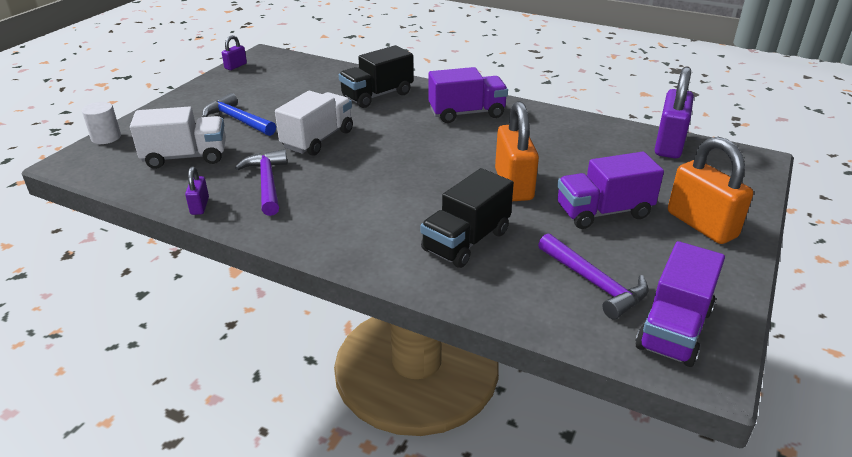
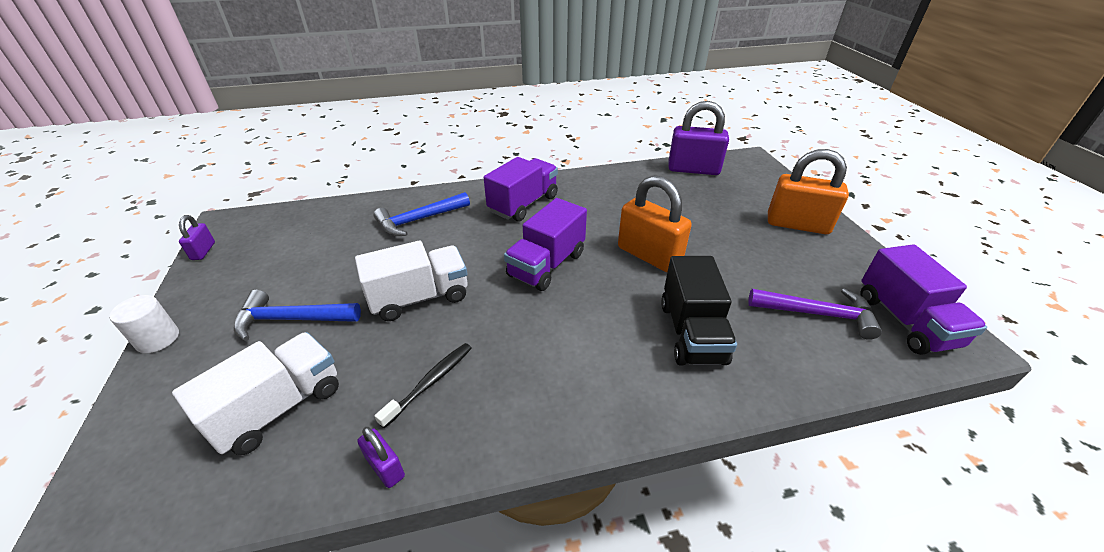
camera: 40 degrees left, 5 degrees up
white cylinder [82,102,121,144] -> white cylinder moved to [109,295,179,353]
purple hammer [235,149,288,216] -> black toothbrush [375,343,472,428]
white truck [275,91,353,156] -> white truck turned 75 degrees clockwise [355,241,467,321]
black truck [339,45,413,108] -> blue hammer [374,192,470,236]
purple truck [557,152,664,229] -> purple truck moved to [504,198,587,291]
purple padlock [655,66,694,158] -> purple padlock turned 60 degrees counterclockwise [668,101,729,175]

